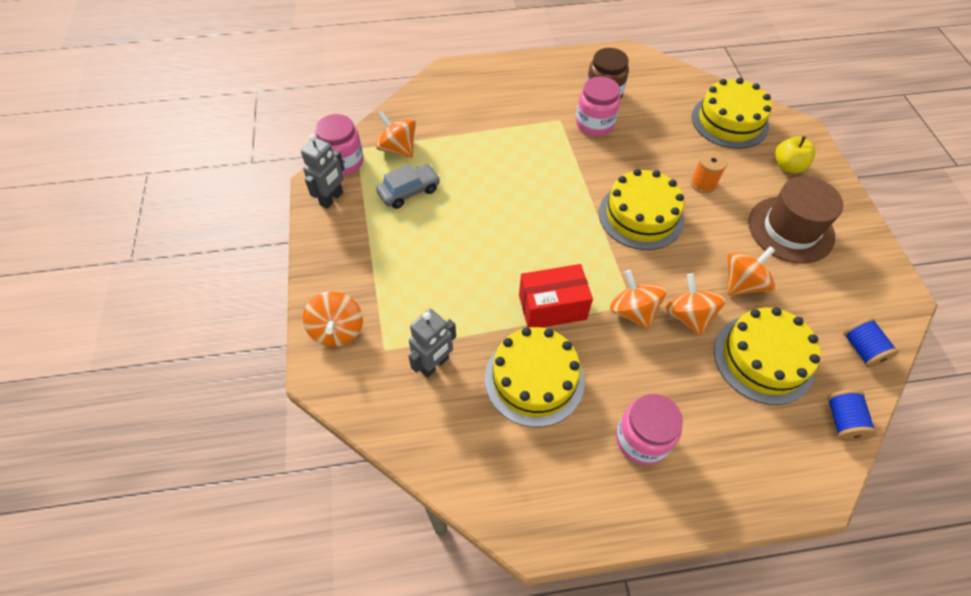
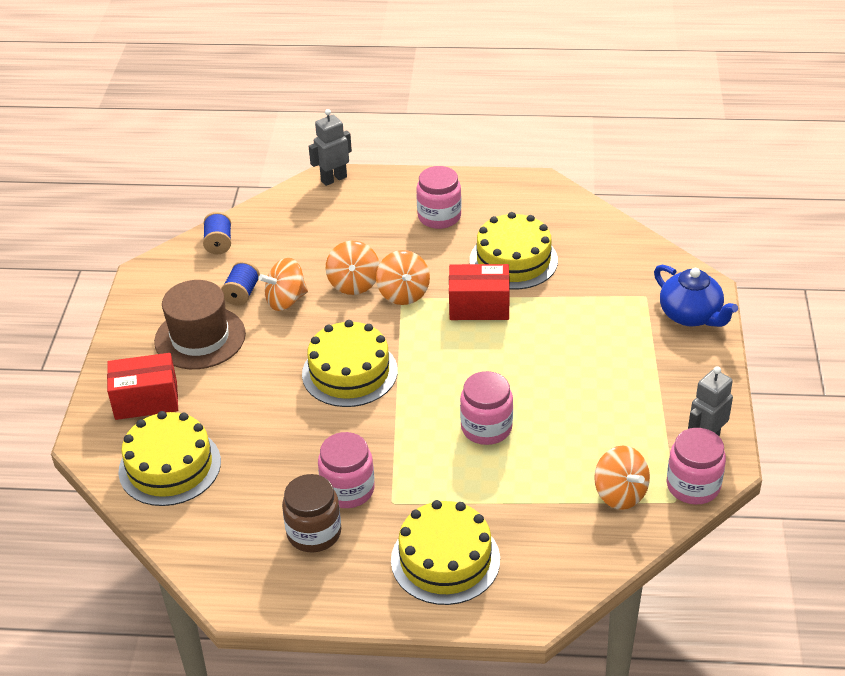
camera: 165 degrees left, 15 degrees down
orange spinning top [303,292,363,347] -> blue teapot [654,265,738,327]
grey car [376,164,440,209] -> none
grey robot [408,309,456,378] -> grey robot moved to [309,109,352,186]
orange spool [690,151,727,193] -> none
yellow cake [714,307,821,405] -> yellow cake moved to [391,500,500,605]
yellow apple [775,136,815,173] -> red box [107,353,178,420]
blue spool [827,389,877,442] -> blue spool moved to [221,261,260,306]
none -> pink jar [460,371,513,445]

